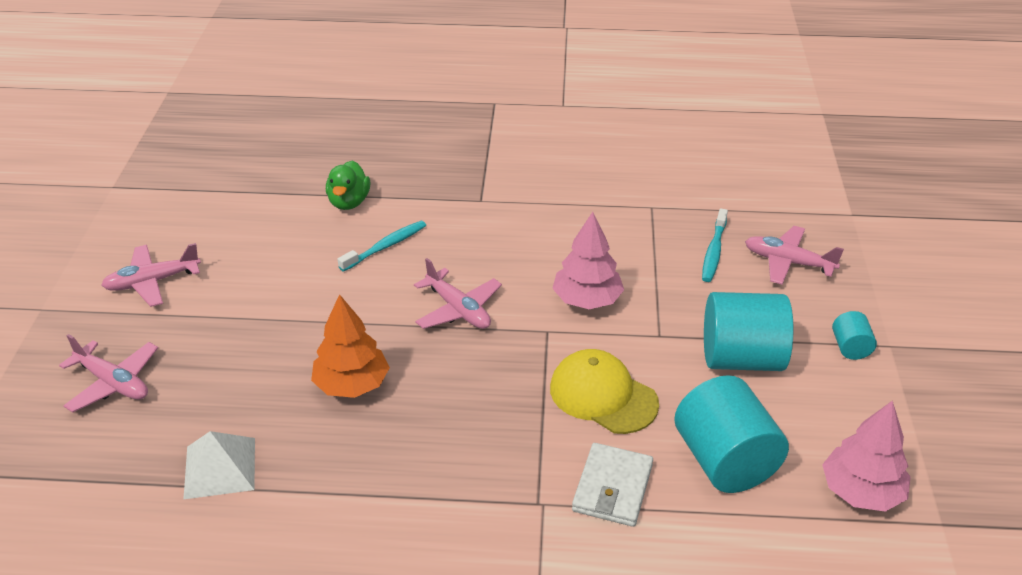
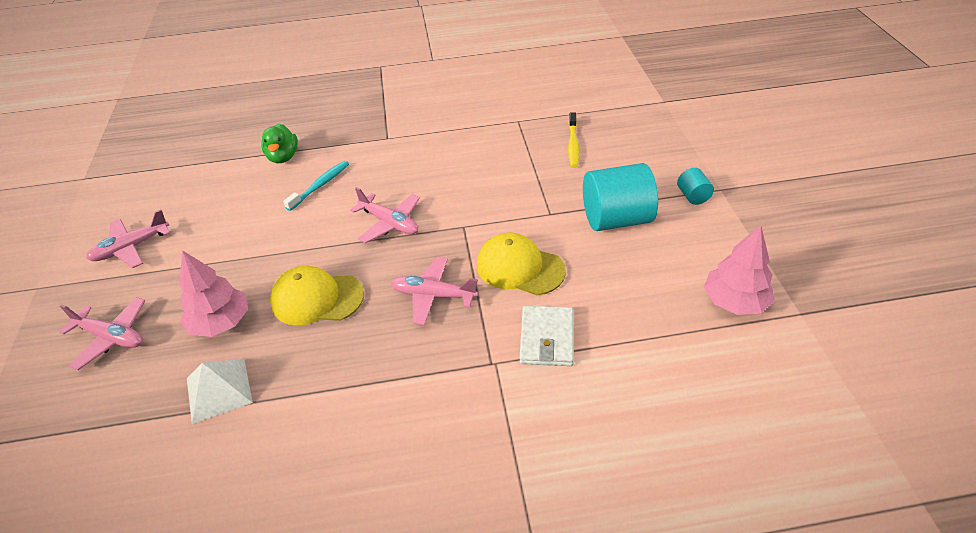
camera: 10 degrees left, 5 degrees up
orange tree [311,294,390,398] -> yellow cap [270,266,364,325]
pink tree [552,212,624,309] -> pink tree moved to [179,250,248,337]
turquoise cylinder [674,375,789,493] -> none
turquoise toothbrush [702,208,728,282] -> yellow toothbrush [568,112,579,168]
pink plane [745,226,844,285] -> pink plane moved to [391,257,478,325]

